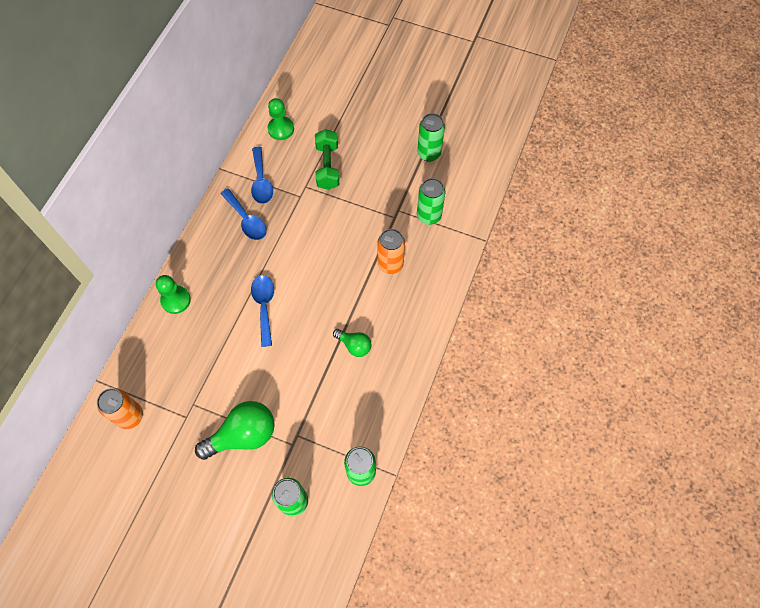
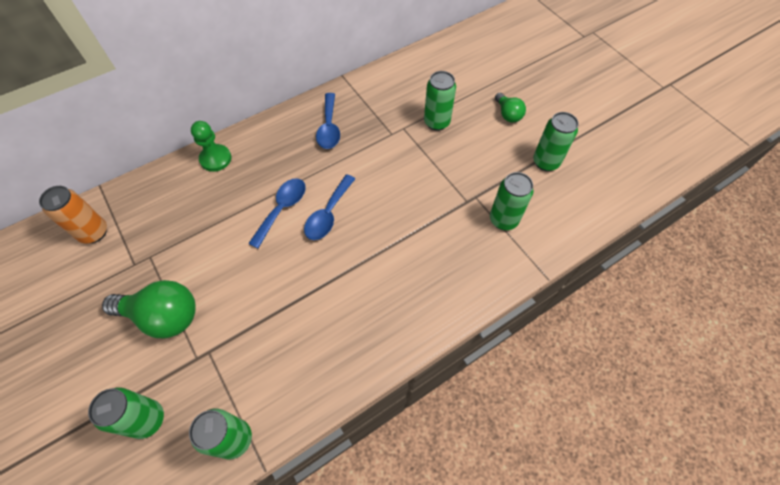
camera: 35 degrees right, 5 degrees down
blue spoon [251,147,273,204] -> blue spoon moved to [304,174,355,240]
green pawn [268,98,294,140] -> none
green dumbbell [315,129,339,190] -> green can [424,71,456,131]
green light bulb [333,329,371,357] -> green light bulb moved to [495,93,526,123]
orange can [378,229,405,274] -> none

